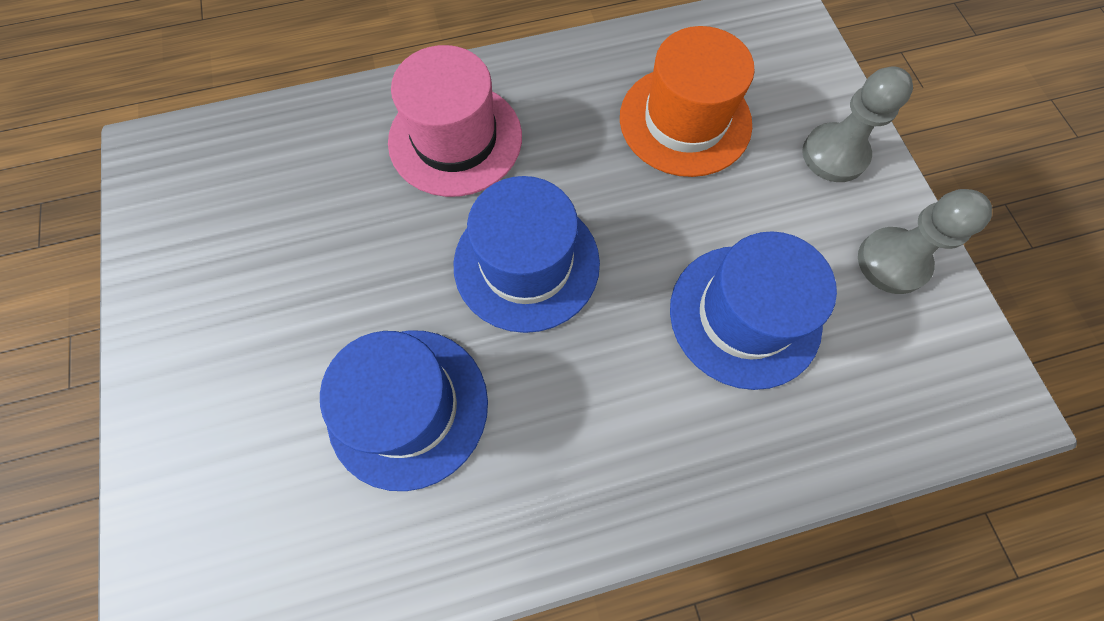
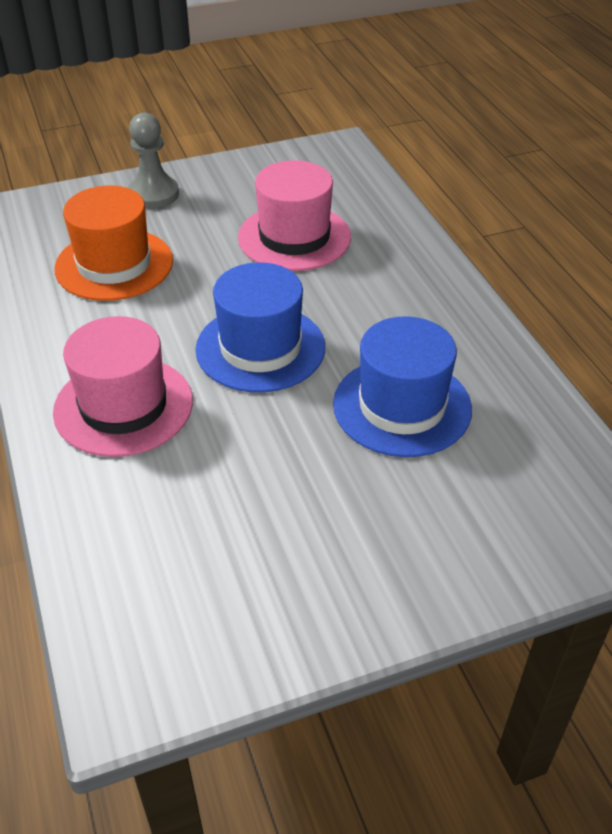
camera: 95 degrees left, 25 degrees down
blue hat [670,231,837,390] -> pink hat [238,160,351,271]
grey pawn [858,189,992,294] -> none

